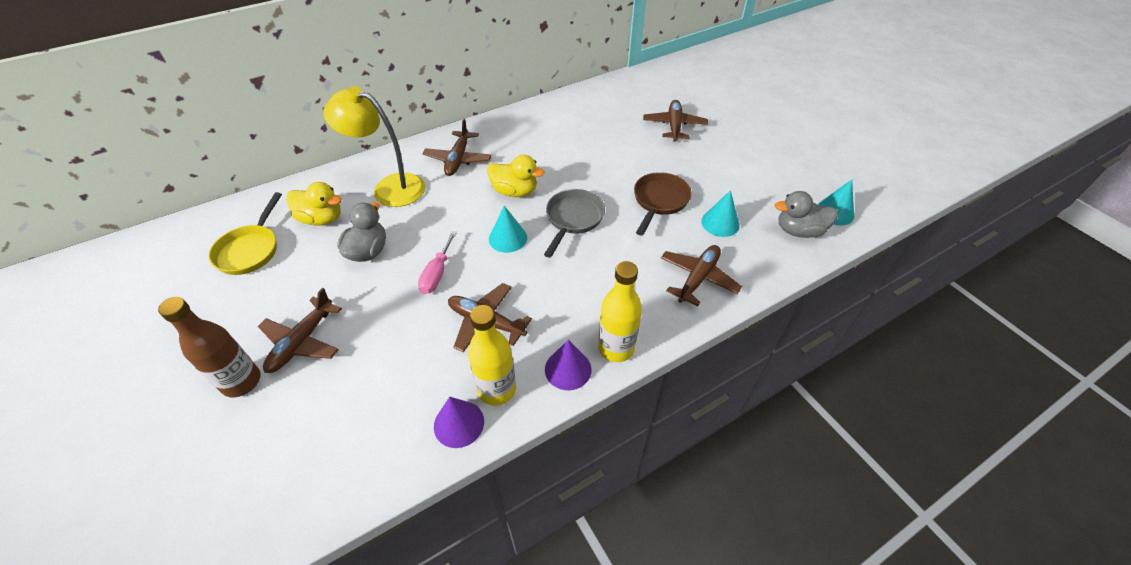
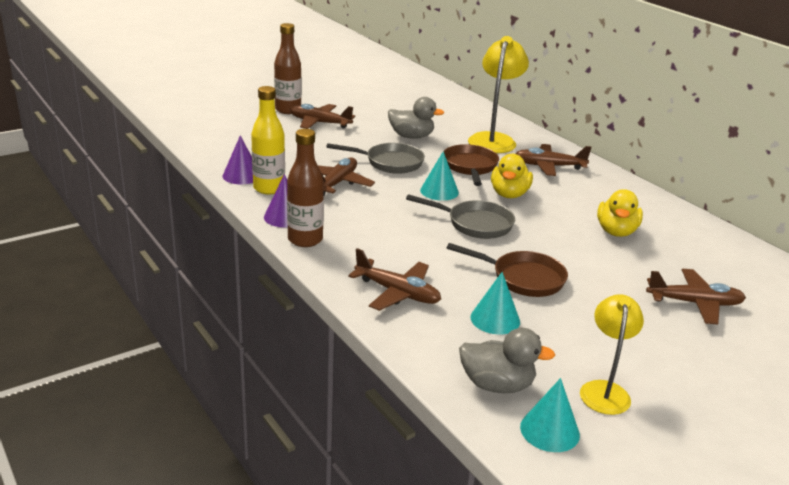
camera: 85 degrees right, 20 degrees down
yellow pan [209,192,282,275] -> none
yellow duck [286,182,342,226] -> yellow duck moved to [597,189,643,237]
pink screwdriver [418,231,457,294] -> grey pan [326,143,425,174]
yellow bottle [598,261,642,362] -> brown bottle [287,129,324,247]
grey duck [775,191,838,238] -> grey duck turned 105 degrees clockwise [459,328,555,393]
none -> brown pan [444,144,499,186]
none -> yellow lamp [580,294,644,415]

